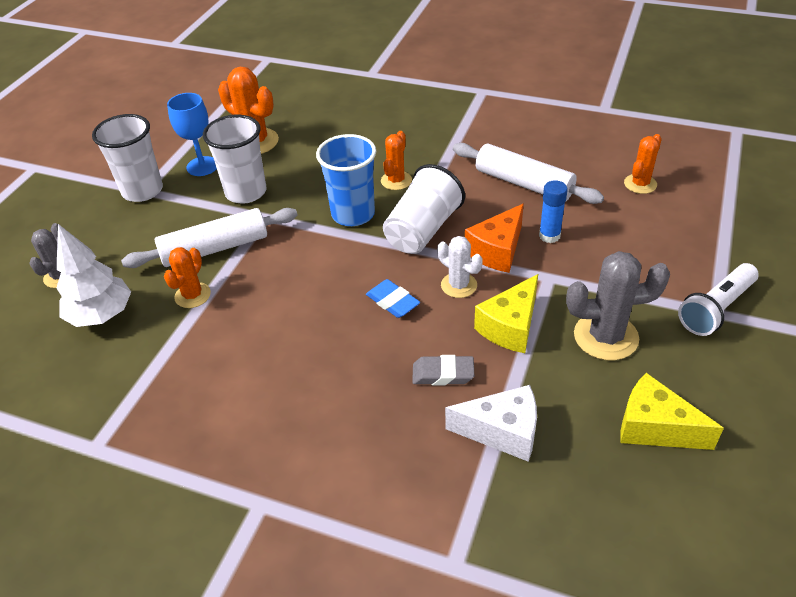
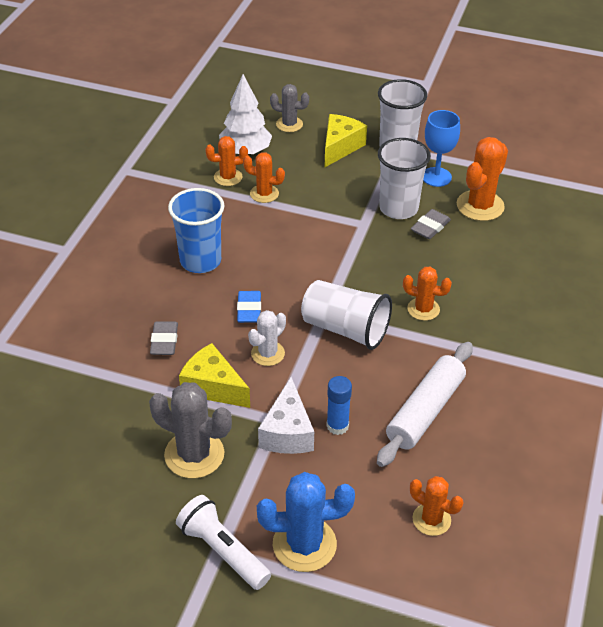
camera: 85 degrees right, 0 degrees up
white rolling pin [121,208,298,268] -> none
blue cup [316,134,376,226] -> blue cup moved to [168,188,224,273]
blue eraser [366,279,420,318] -> blue eraser turned 45 degrees counterclockwise [237,291,261,323]
white cheese [445,385,537,462] -> white cheese moved to [258,377,314,454]
orange cheese [465,204,524,273] -> none
grey cactus [566,251,670,360] -> grey cactus turned 60 degrees counterclockwise [149,382,232,479]
yellow cheese [620,373,724,450] -> yellow cheese moved to [324,114,367,168]
none -> orange cactus [205,136,248,186]
none -> blue cactus [257,472,355,572]
none -> grey eraser [411,209,451,239]

